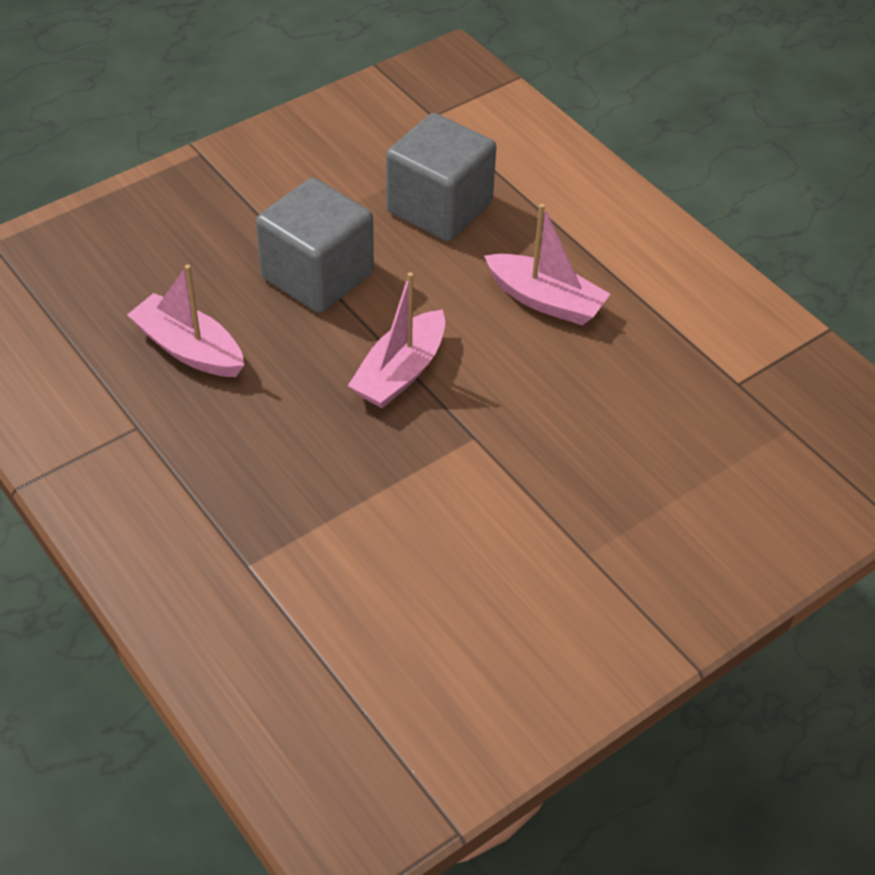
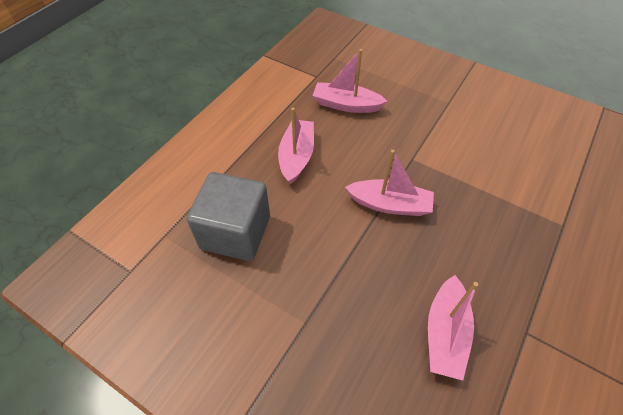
camera: 110 degrees left, 5 degrees up
grey cube [256,178,374,313] -> none
none -> pink boat [312,49,387,113]

